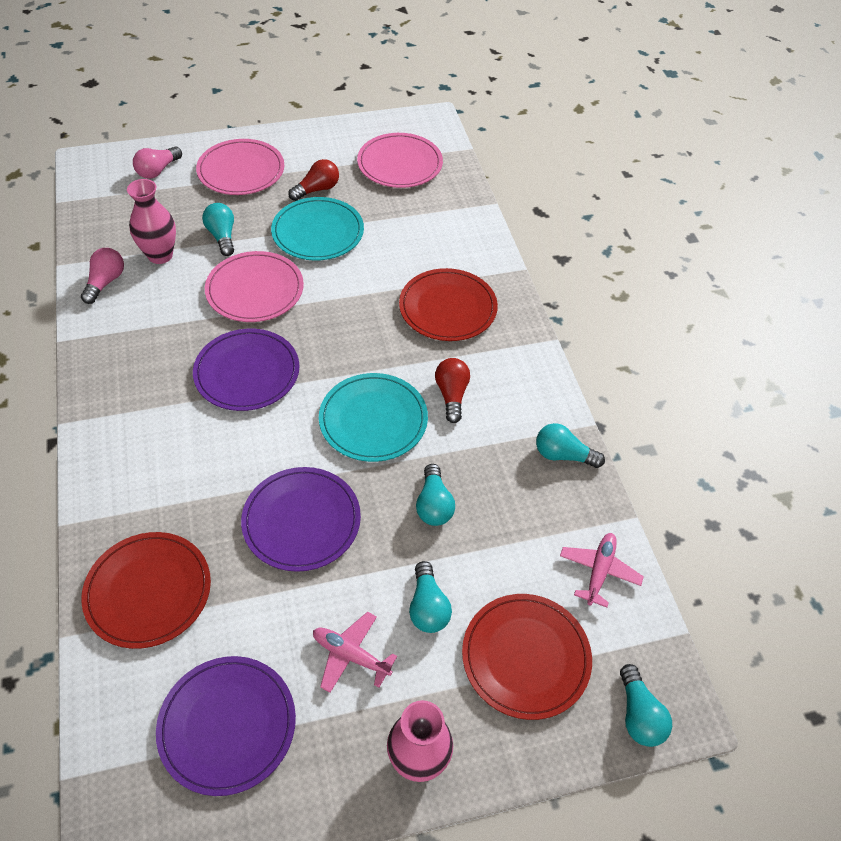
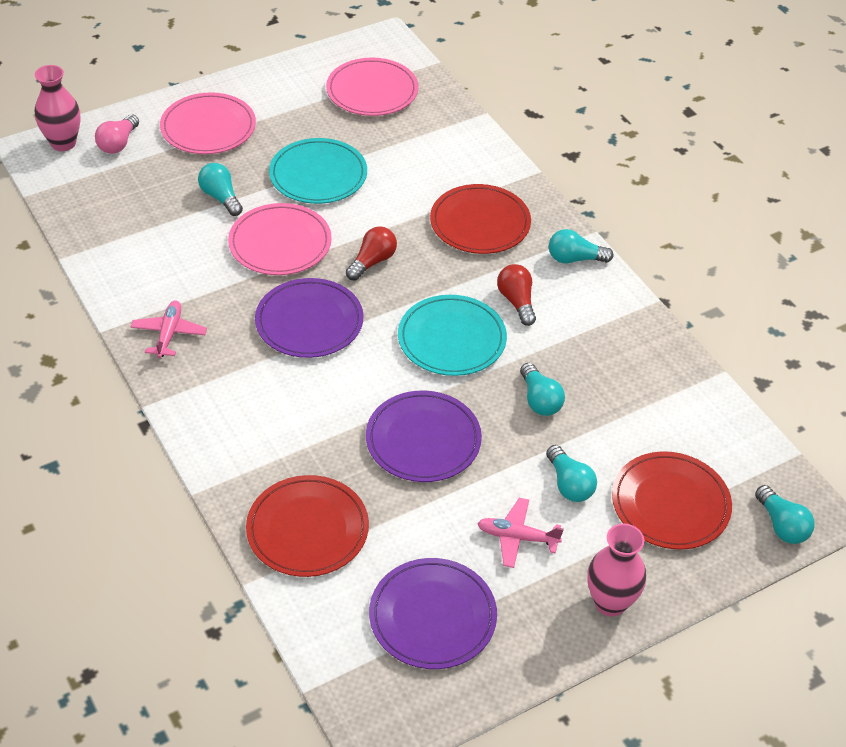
camera: 15 degrees left, 5 degrees down
pink light bulb [81,248,124,304] -> none
pink vase [127,179,176,264] -> pink vase moved to [35,65,80,151]
red light bulb [288,159,339,201] -> red light bulb moved to [346,226,397,281]
turquoise light bulb [536,423,605,468] -> turquoise light bulb moved to [549,229,614,263]
pink plane [560,533,644,608] -> pink plane moved to [131,301,207,358]

